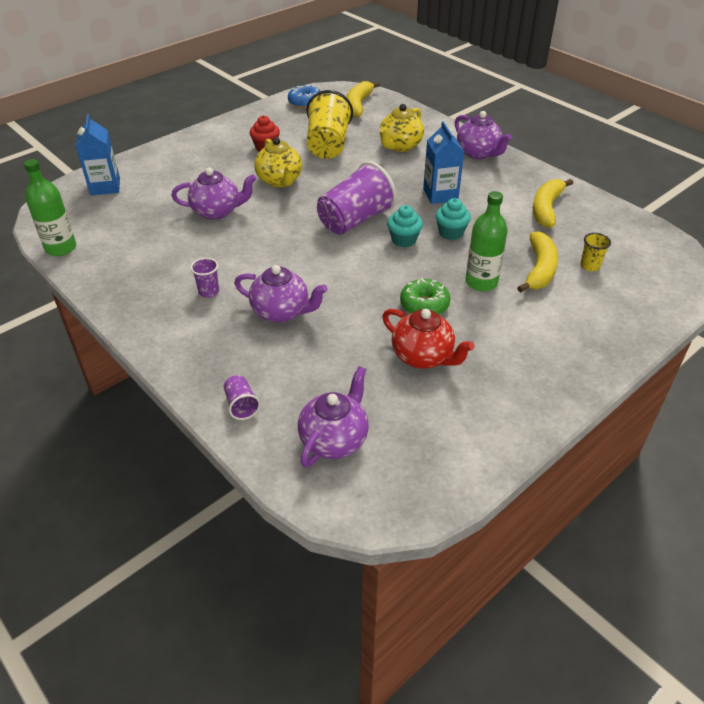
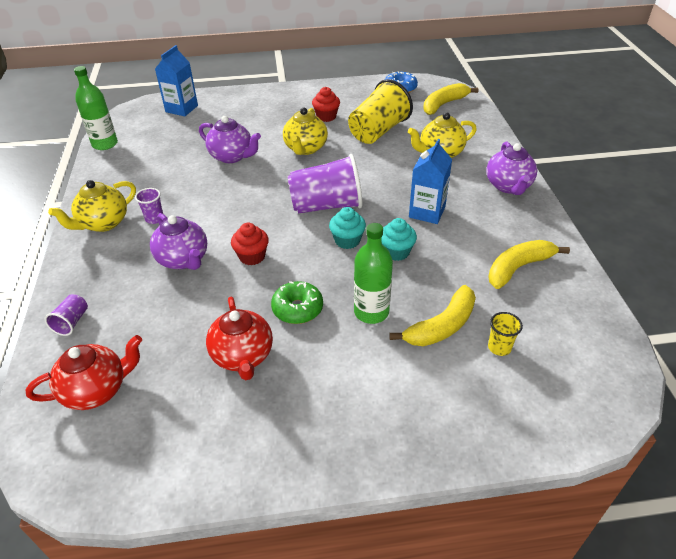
camera: 35 degrees right, 0 degrees up
purple teapot [298,366,369,467] -> red teapot [25,335,142,410]
none -> yellow teapot [48,180,136,232]
none -> red cupcake [231,223,269,266]

